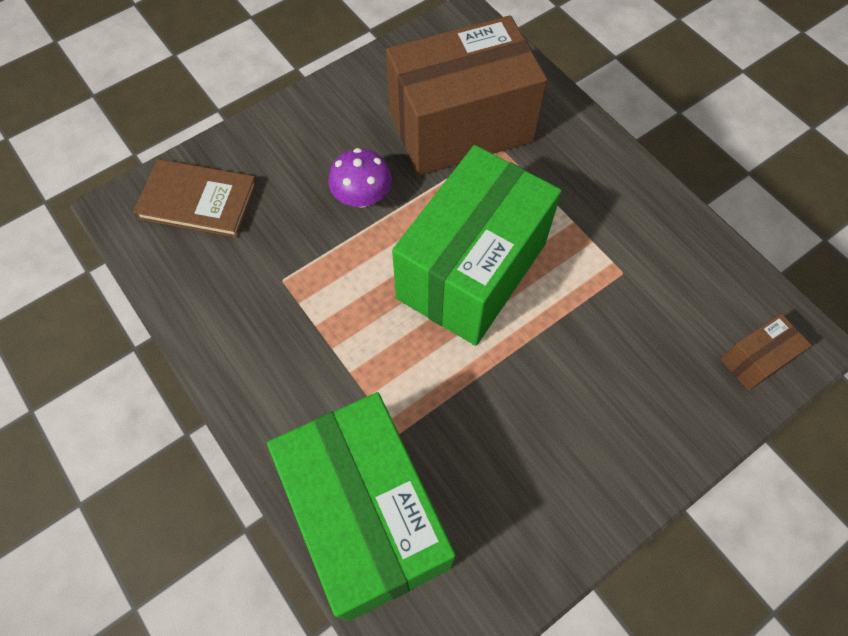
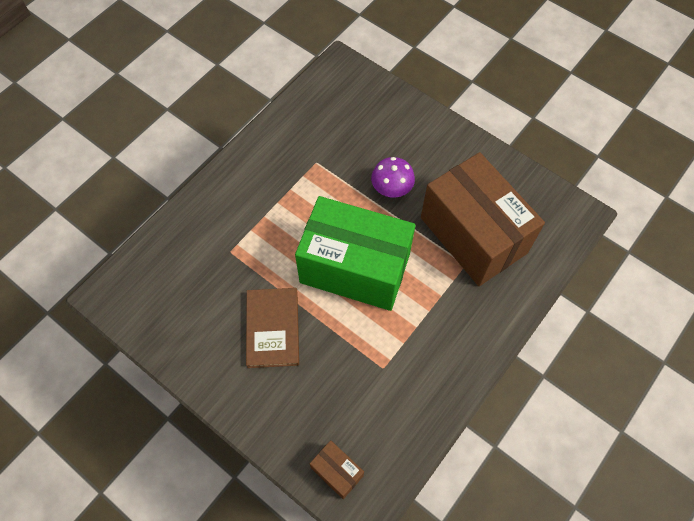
camera: 75 degrees right, 0 degrees up
brown book [133,159,257,238] -> brown book moved to [246,288,299,368]
green box [267,392,456,621] -> none

